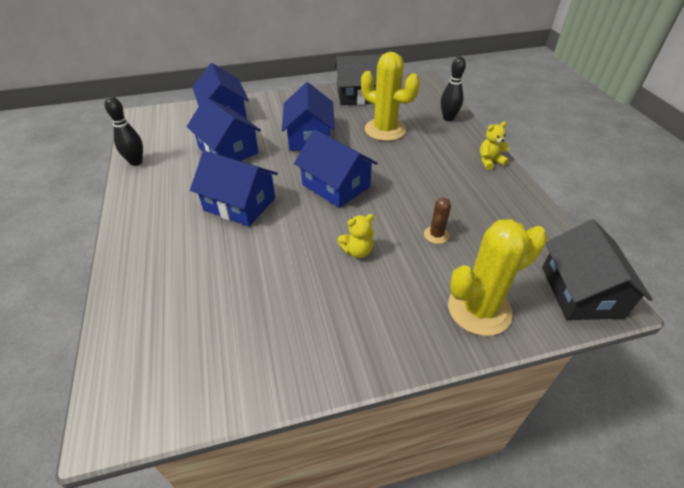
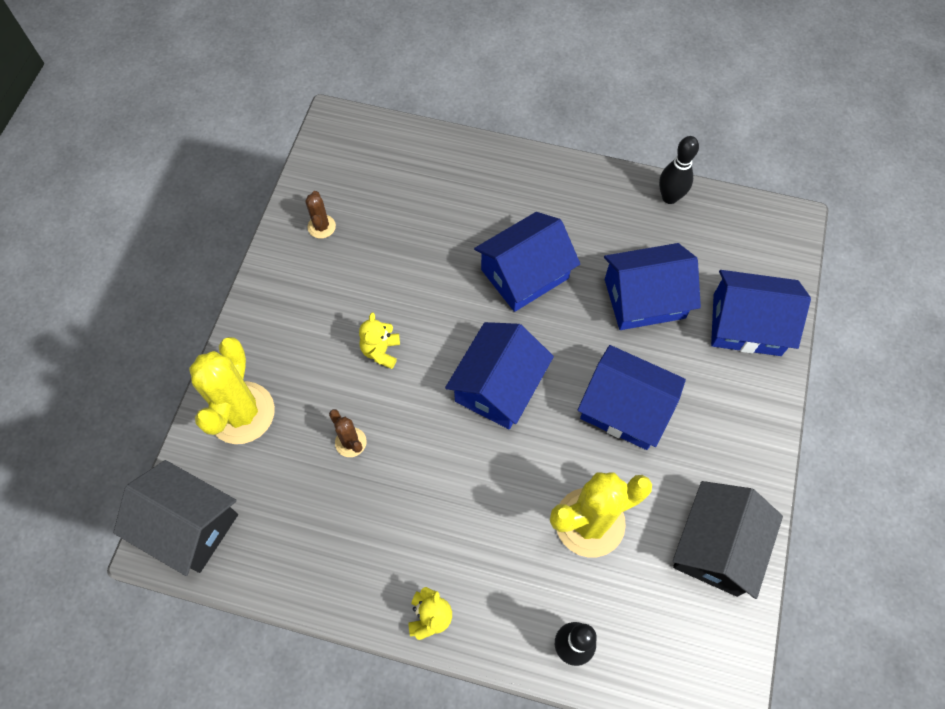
camera: 120 degrees right, 20 degrees up
blue house [294,129,378,208] -> blue house turned 45 degrees counterclockwise [445,322,554,429]
none -> brown cactus [305,191,336,239]

